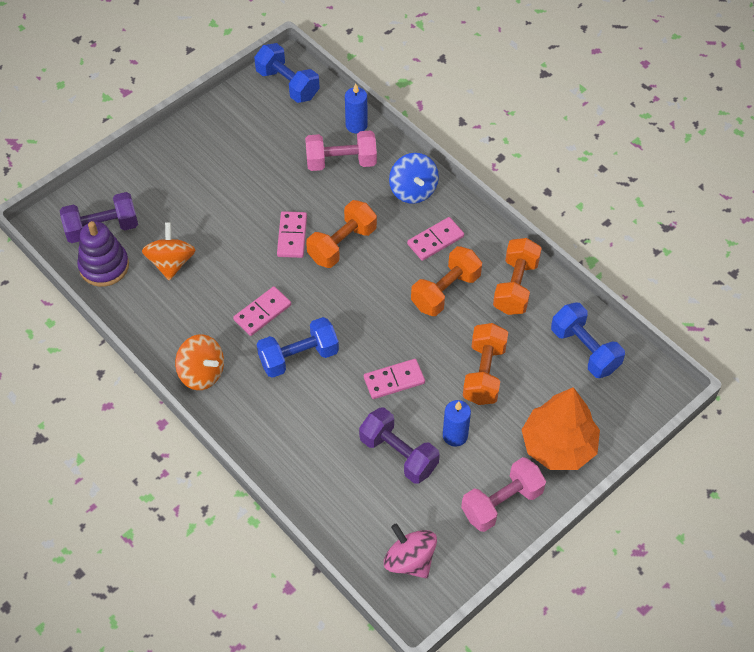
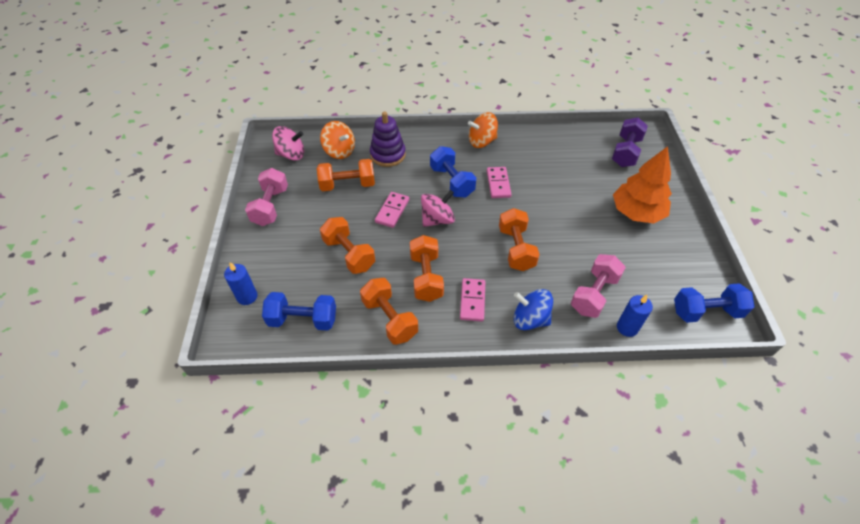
camera: 130 degrees right, 5 degrees down
purple stacking toy [77,221,129,287] -> purple stacking toy moved to [370,112,406,167]
orange spinning top [142,222,195,281] -> orange spinning top moved to [320,121,355,159]
blue dumbbell [257,317,339,378] -> blue dumbbell turned 45 degrees counterclockwise [430,146,476,198]
pink domino [277,211,307,258] -> none
purple dumbbell [359,407,440,484] -> orange dumbbell [317,159,375,191]
blue candle [443,400,471,447] -> blue candle moved to [224,262,258,305]
orange tree [521,387,600,470] -> orange tree moved to [613,146,672,223]
none -> pink spinning top [421,190,455,227]

